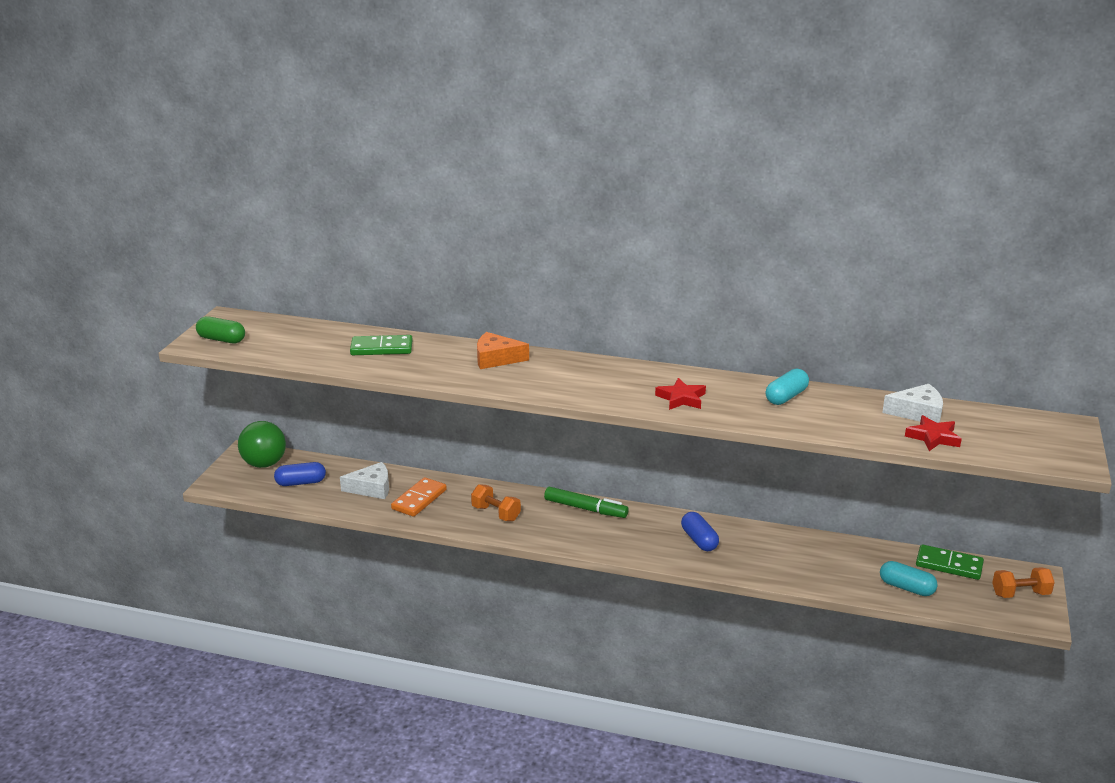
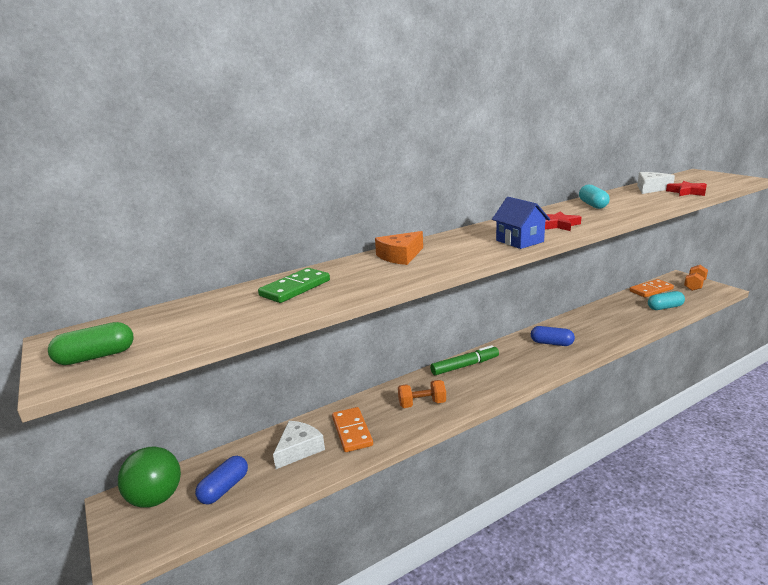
camera: 45 degrees left, 5 degrees down
green domino [916,544,984,580] -> orange domino [630,279,674,298]
none -> blue house [492,197,550,249]

